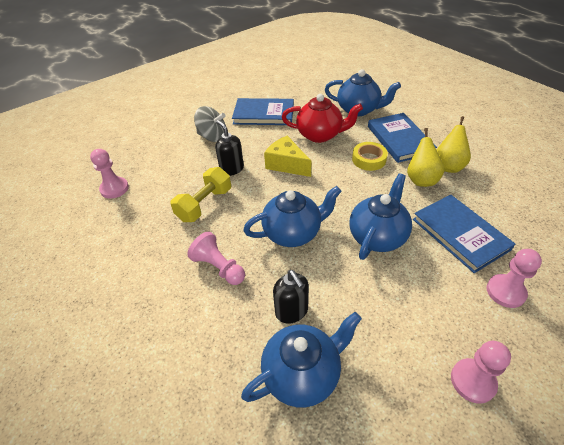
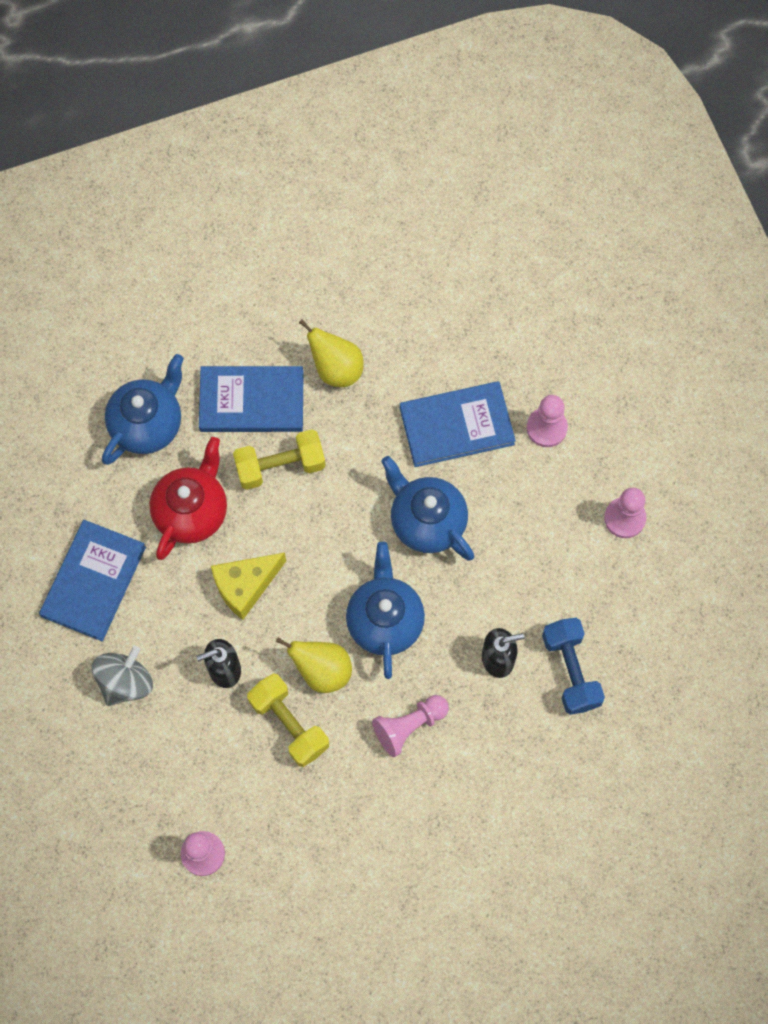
camera: 75 degrees left, 25 degrees up
blue teapot [241,312,362,407] -> blue dumbbell [542,618,605,715]
yellow tape [352,142,388,171] -> yellow dumbbell [233,429,325,490]
yellow pear [407,128,444,187] -> yellow pear moved to [276,637,352,693]

